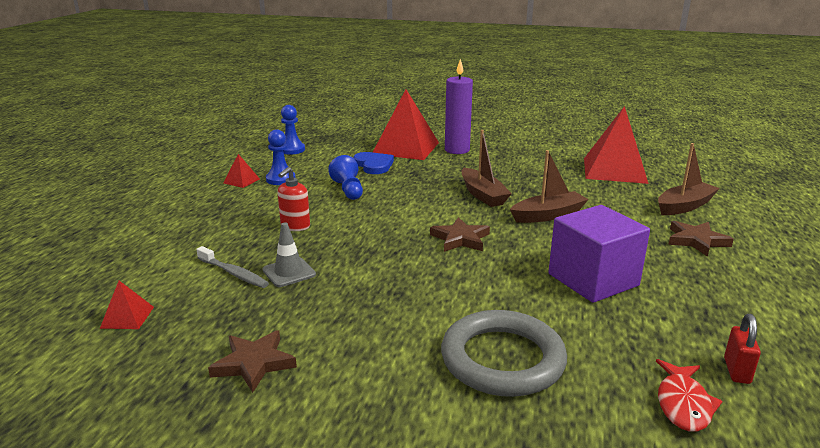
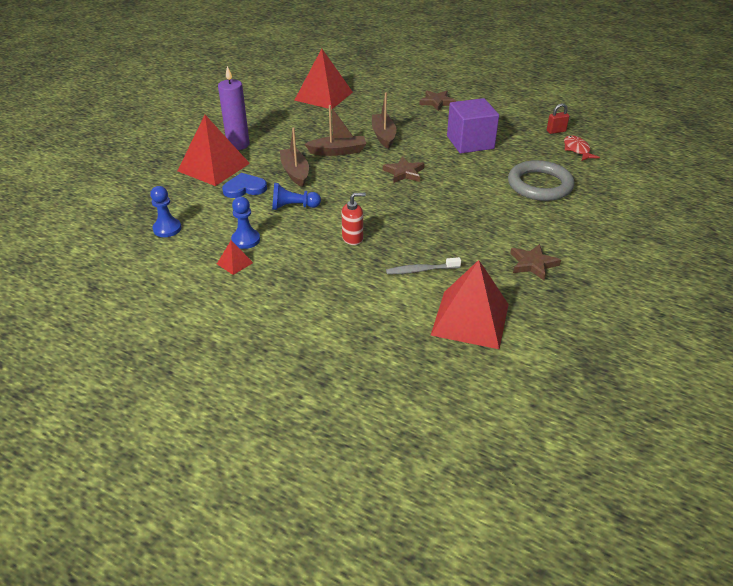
camera: 75 degrees left, 15 degrees up
red pyramid [100,281,154,329] -> red pyramid [431,260,509,349], size x2.36
grey toothbrush [196,246,269,288] -> grey toothbrush turned 150 degrees counterclockwise [386,257,461,275]
grey traffic cone [263,223,316,287] -> none
red soap dispenser [278,167,310,231] -> red soap dispenser turned 60 degrees counterclockwise [342,193,366,245]
red fish [656,359,722,432] -> red fish turned 135 degrees counterclockwise [564,135,600,161]
brown boat [658,143,720,215] -> brown boat moved to [280,127,309,187]
red padlock [724,314,761,384] -> red padlock turned 45 degrees counterclockwise [547,103,569,134]

